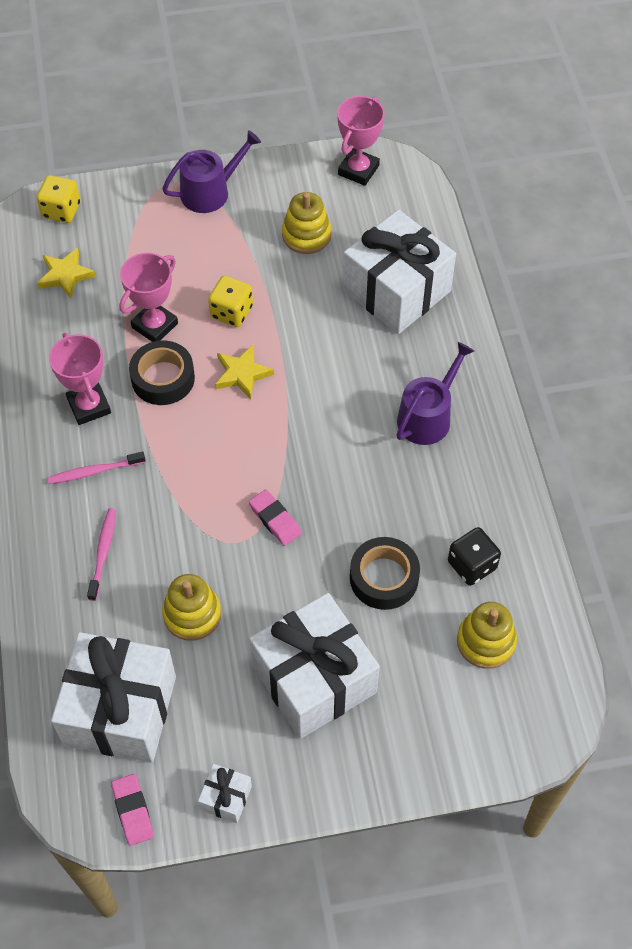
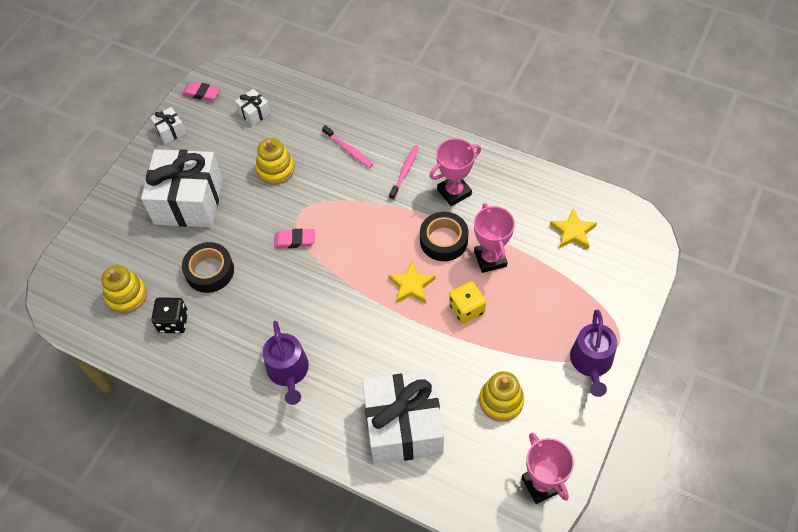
camera: 130 degrees right, 0 degrees up
yellow dice [37,175,80,223] -> none
pink trophy [49,333,111,425] -> pink trophy turned 45 degrees counterclockwise [429,138,481,206]
white gift [51,632,176,763] -> white gift [235,89,270,126], size x0.42

